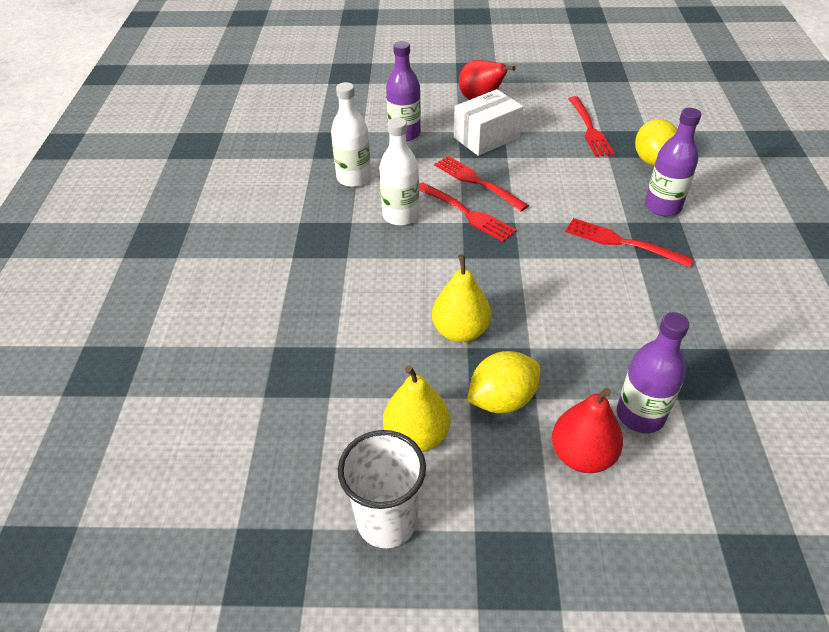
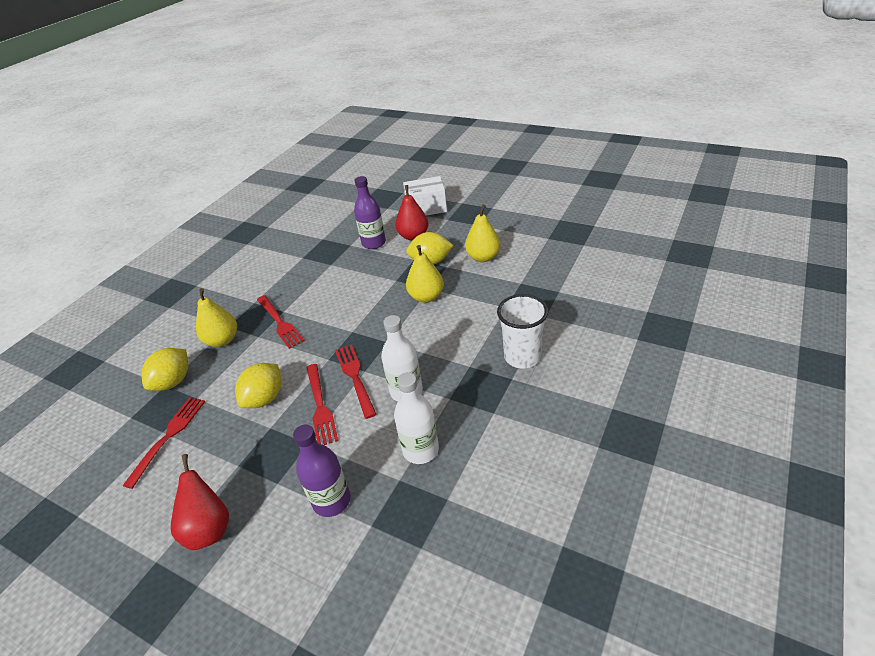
camera: 150 degrees left, 5 degrees down
white cup [338,430,426,548] -> white cup moved to [497,294,548,368]
white box [454,89,523,156] -> white box moved to [403,176,447,216]
purple bottle [645,108,701,216] -> yellow pear [196,288,237,347]
none -> yellow lemon [235,363,281,408]

